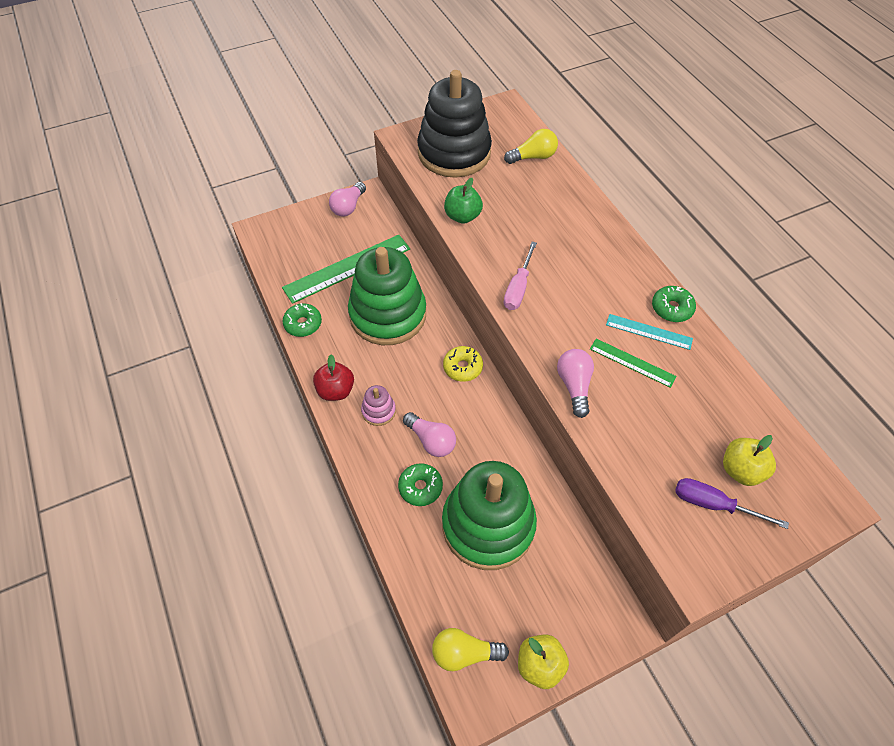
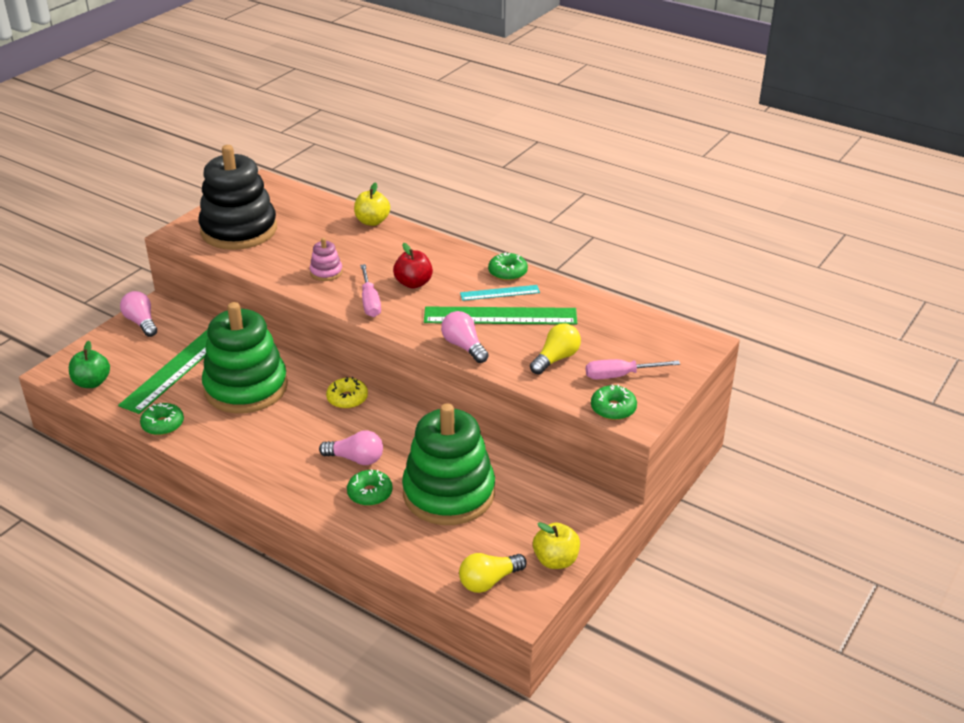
camera: 30 degrees left, 20 degrees down
red apple [313,355,354,401] -> red apple moved to [393,243,433,289]
pink light bulb [329,182,366,217] -> pink light bulb turned 150 degrees clockwise [120,291,157,337]
pink stacking toy [361,385,396,426] -> pink stacking toy moved to [310,238,343,281]
green apple [444,178,483,224] -> green apple moved to [69,341,110,388]
yellow light bulb [504,129,558,164] -> yellow light bulb moved to [530,323,581,375]
green ruler [590,339,677,388] -> green ruler [424,307,577,325], size x1.88
purple screwdriver [675,478,789,529] -> pink screwdriver [586,359,680,379]
yellow apple [723,435,776,486] -> yellow apple moved to [354,182,390,226]
none -> green donut [591,384,637,420]

